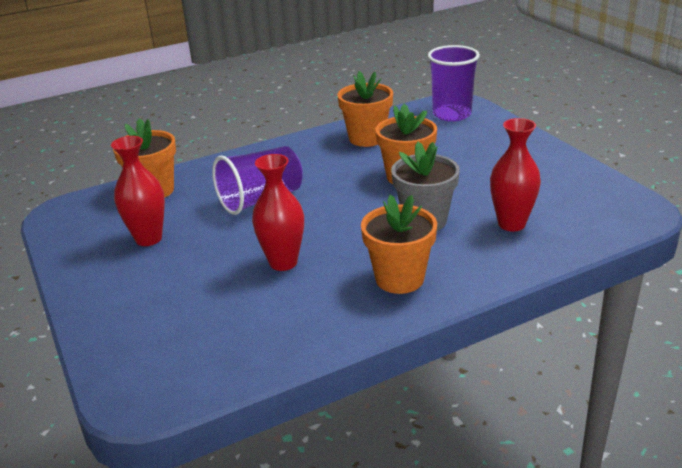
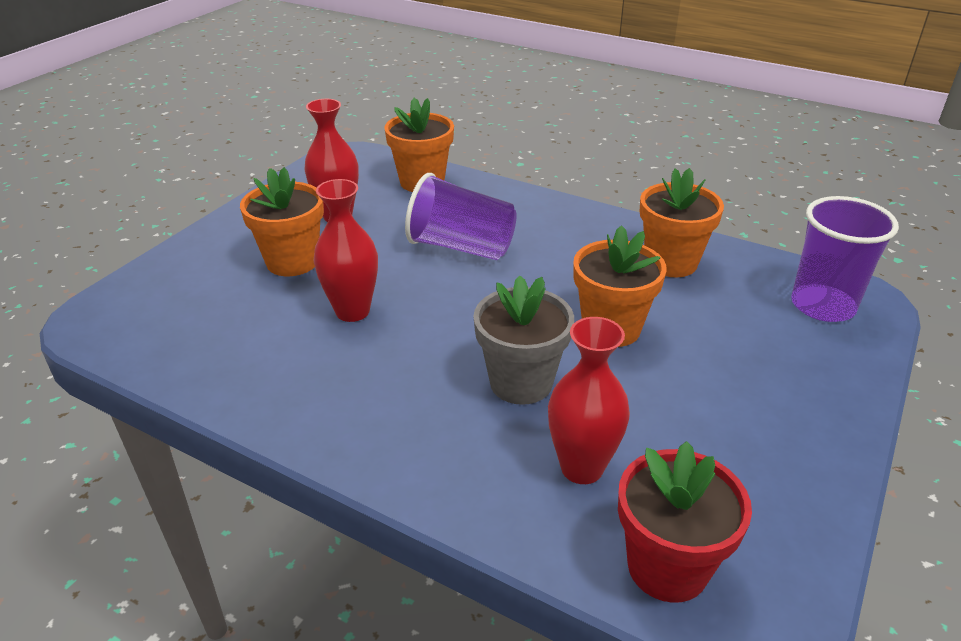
camera: 55 degrees right, 5 degrees up
orange flower pot [361,195,437,294] -> orange flower pot moved to [240,167,324,276]
none -> red flower pot [618,441,752,603]

